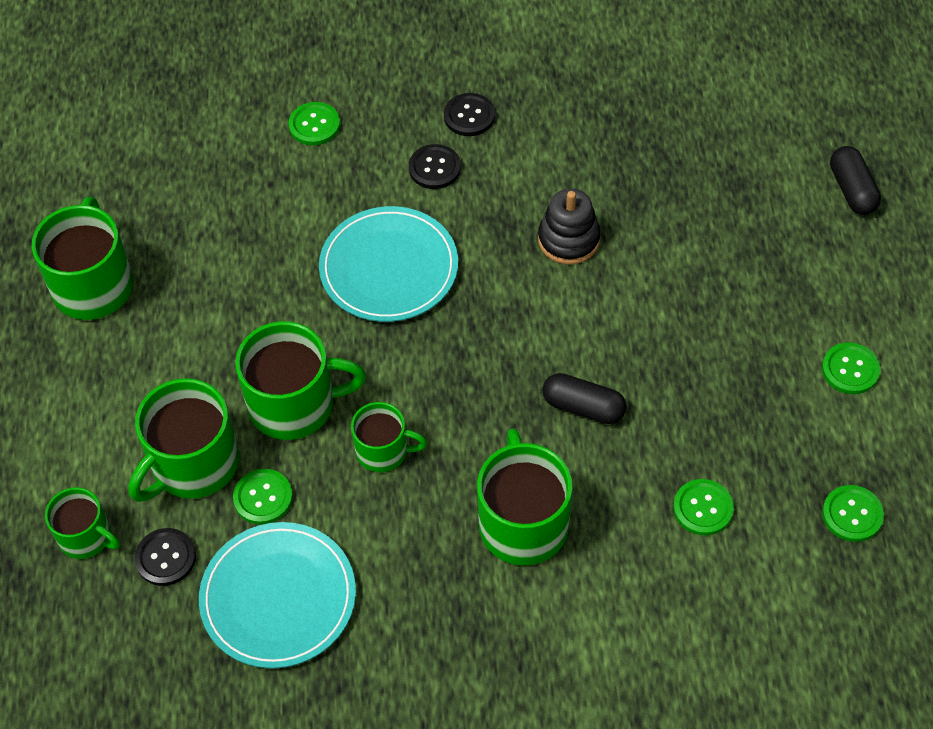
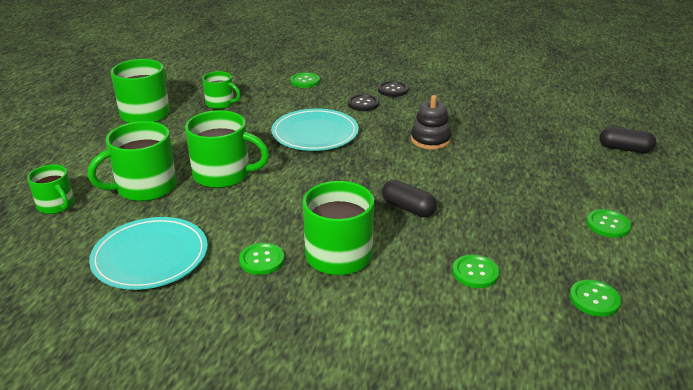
camera: 15 degrees right, 25 degrees down
black button [135,528,196,586] -> none
green button [233,469,293,525] -> green button moved to [239,243,284,275]
green mug [351,402,427,472] -> green mug moved to [202,71,241,109]
black capsule [830,146,881,215] -> black capsule turned 75 degrees counterclockwise [599,127,656,153]

